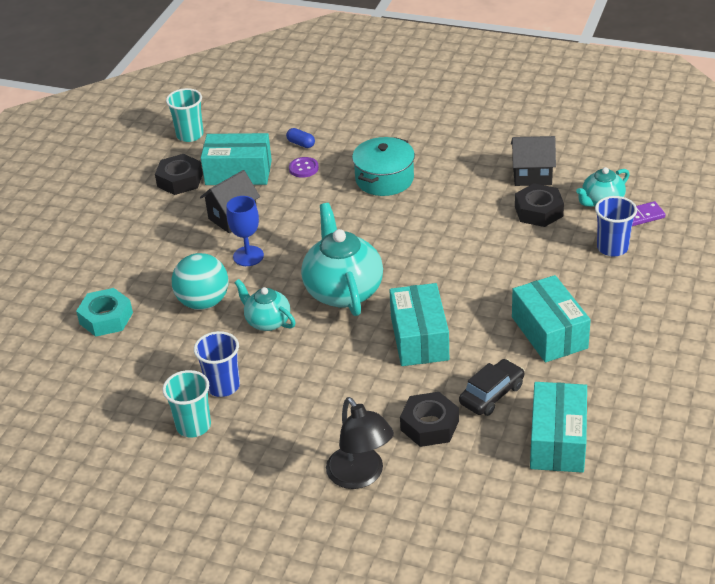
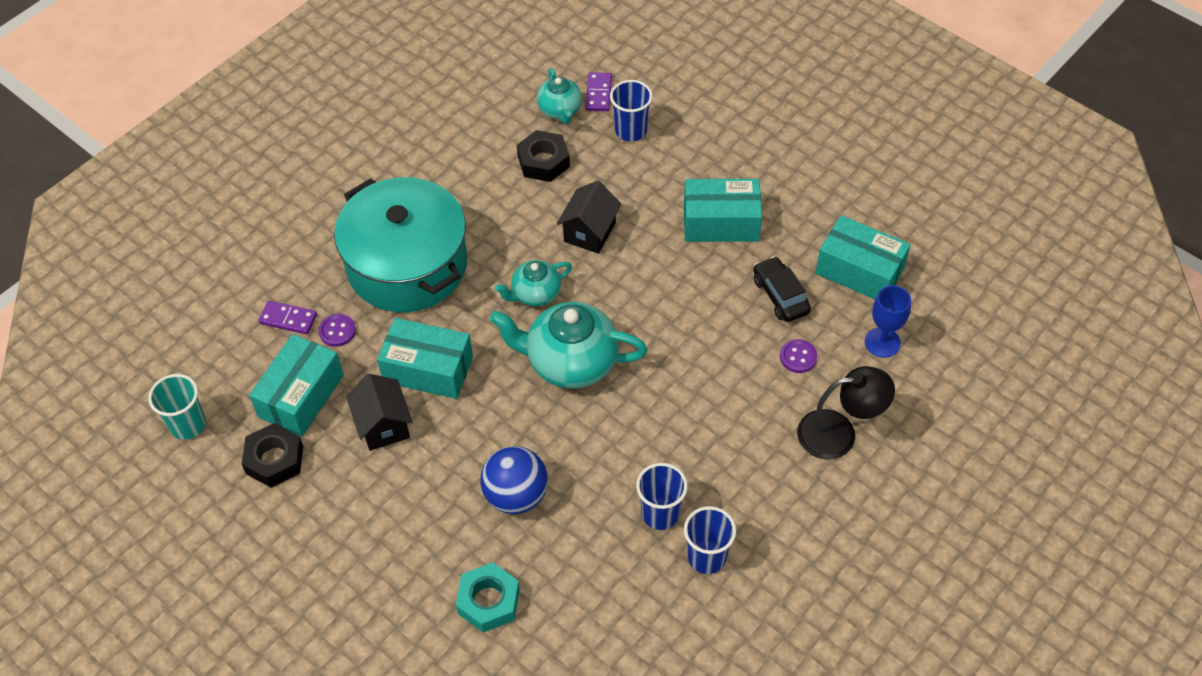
camera: 70 degrees left, 15 degrees up
turquoise cup [162,370,211,437] -> blue cup [684,506,736,574]
turquoise ball [172,253,228,310] -> blue ball [480,446,548,514]
blue goblet [227,196,264,266] -> blue goblet moved to [865,285,911,358]
turquoise teapot [234,279,296,331] -> turquoise teapot moved to [495,260,572,306]
blue capsule [286,128,315,148] -> purple domino [258,301,317,335]
turquoise pot [352,137,415,196] -> turquoise pot [334,177,467,312], size x1.75
turquoise box [389,283,449,366] -> turquoise box moved to [377,318,473,399]
black nut [400,392,459,447] -> purple button [780,339,818,373]
black house [511,136,556,186] -> black house moved to [557,181,622,254]

